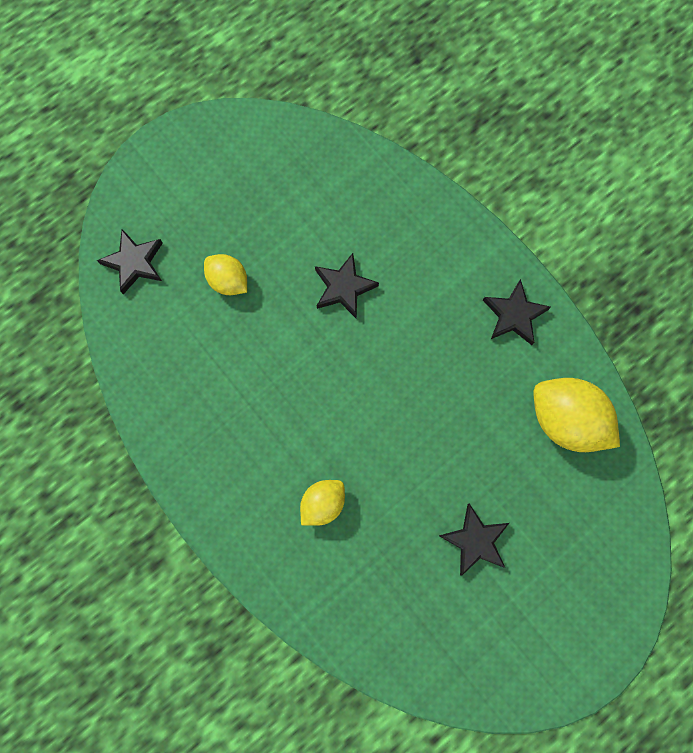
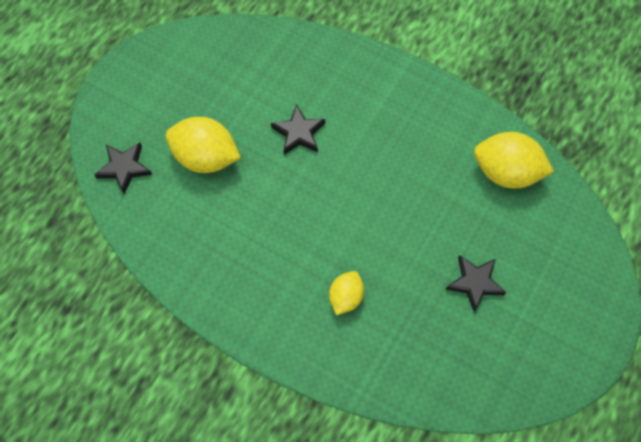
camera: 20 degrees left, 10 degrees down
yellow lemon [204,254,247,295] -> yellow lemon [166,117,241,173], size x1.72
black star [483,279,551,345] -> none

